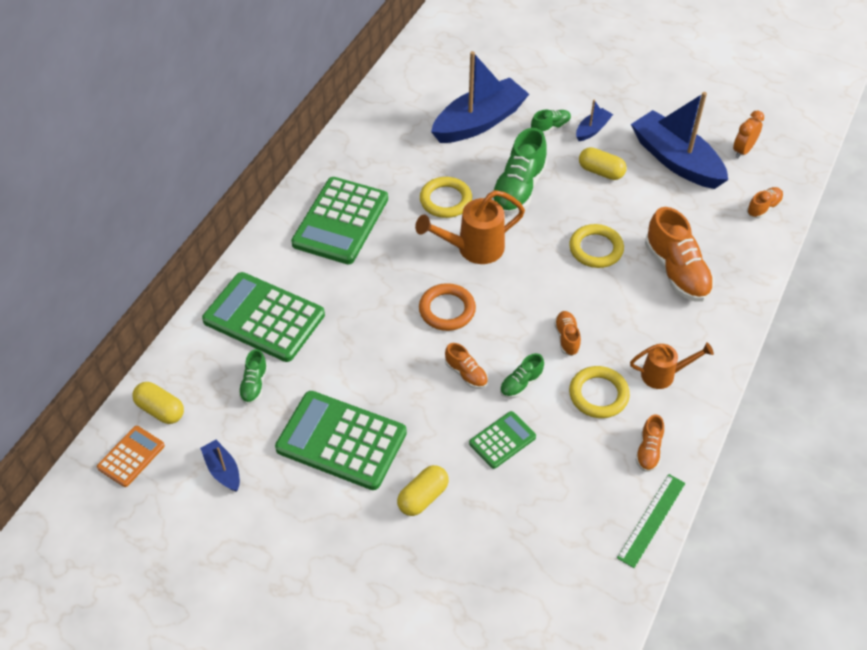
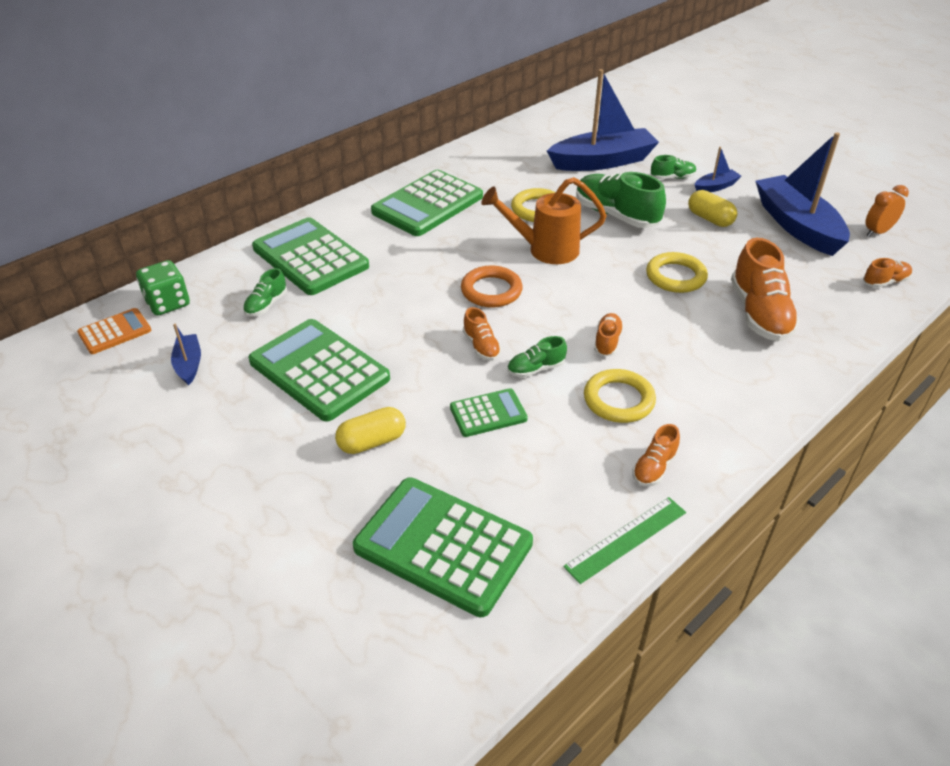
camera: 20 degrees right, 10 degrees down
yellow capsule [133,382,184,424] -> green dice [136,260,190,316]
green shoe [491,128,547,215] -> green shoe turned 90 degrees clockwise [576,172,666,228]
orange watering can [630,342,714,389] -> none
none -> green calculator [353,477,533,617]

